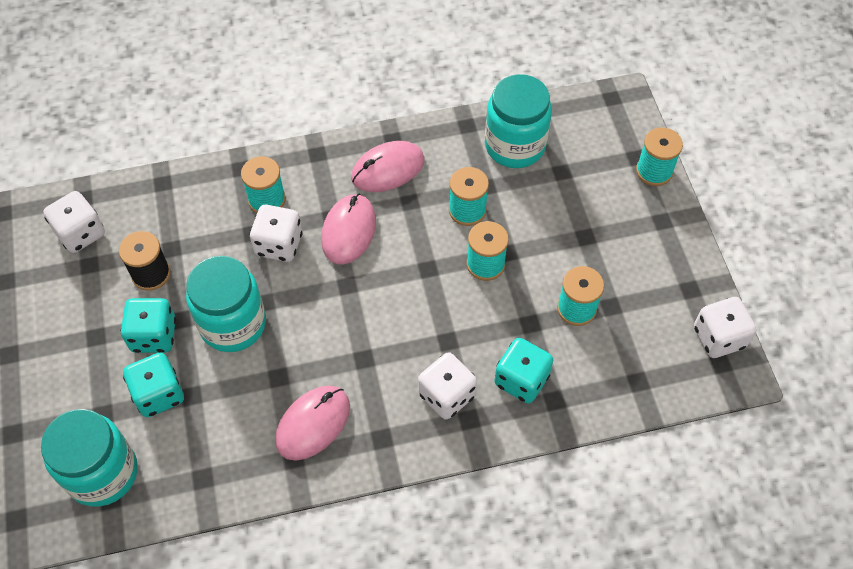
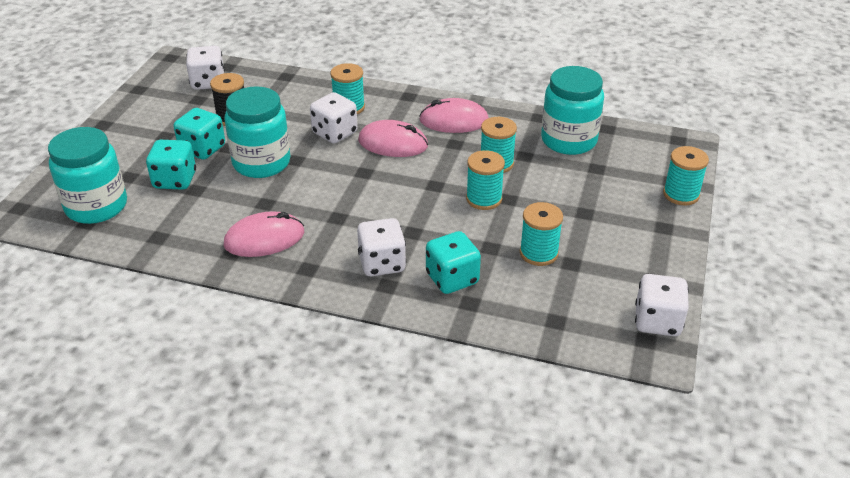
camera: 30 degrees right, 20 degrees down
pink mouse [321,194,376,265] -> pink mouse turned 60 degrees clockwise [358,120,428,157]

